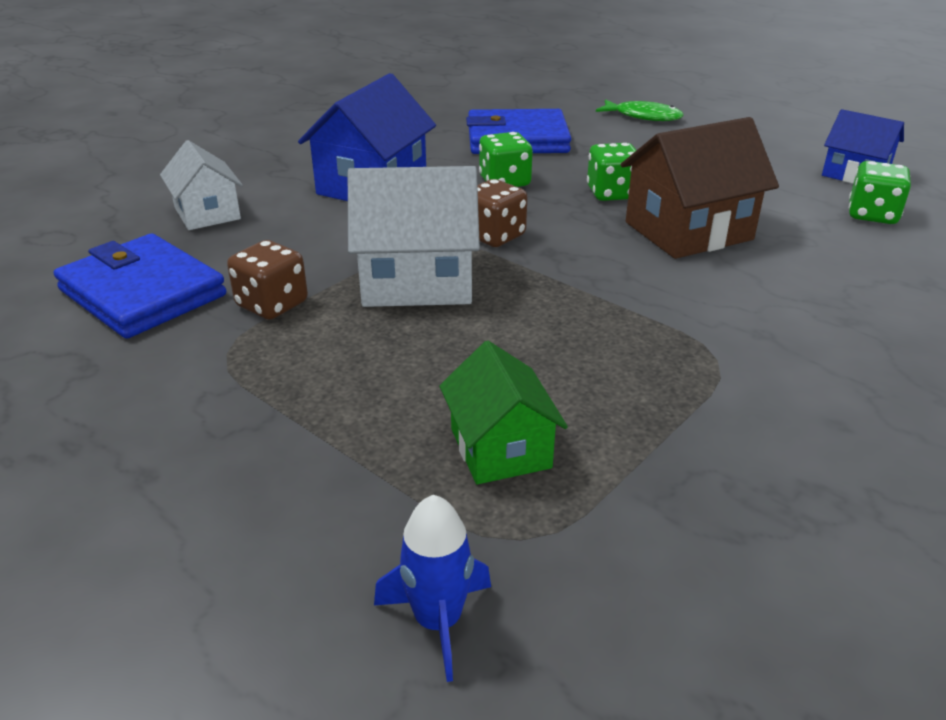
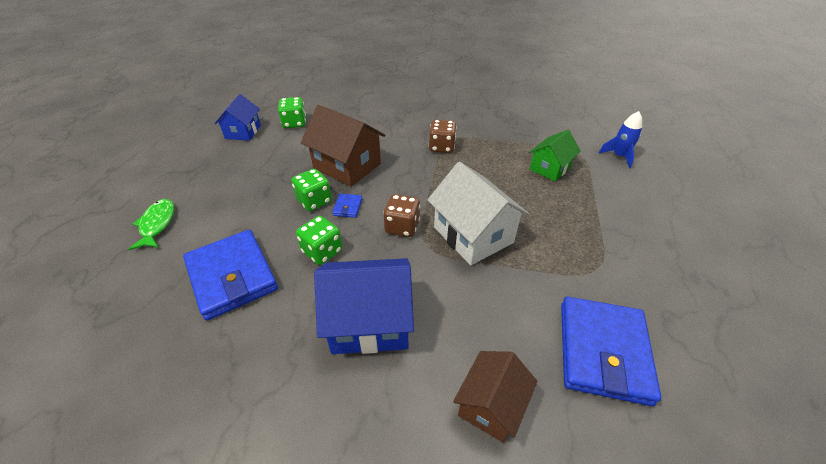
camera: 120 degrees left, 10 degrees up
white house [160,140,243,230] -> brown house [453,351,537,443]
brown dice [227,240,308,320] -> brown dice moved to [429,120,457,153]
none -> blue wallet [332,194,362,218]

